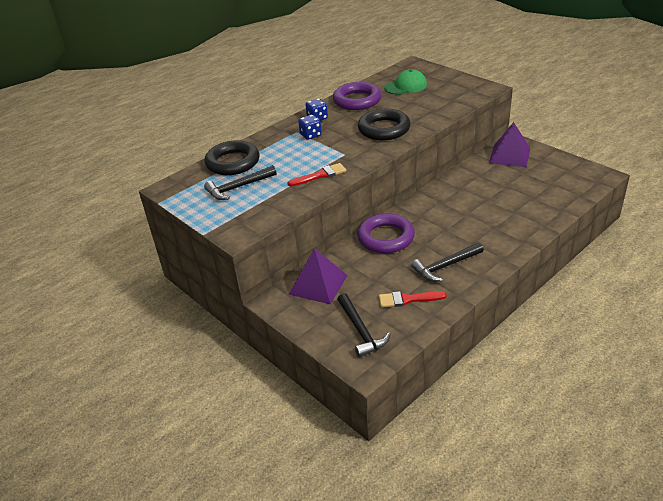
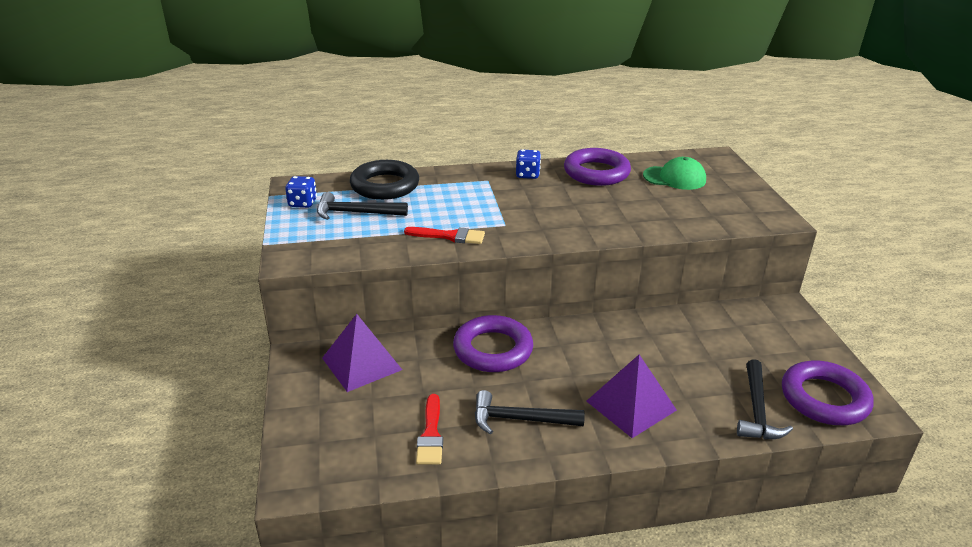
camera: 30 degrees right, 5 degrees down
blue dice [298,115,322,140] -> blue dice moved to [285,176,317,208]
black hammer [337,293,391,357] -> black hammer moved to [737,359,793,439]
black ring [358,109,411,140] -> none
red brush [379,291,447,308] -> red brush turned 120 degrees counterclockwise [416,394,443,464]
purple pyramid [489,122,530,167] -> purple pyramid moved to [586,354,677,438]
none -> purple ring [782,360,874,425]

